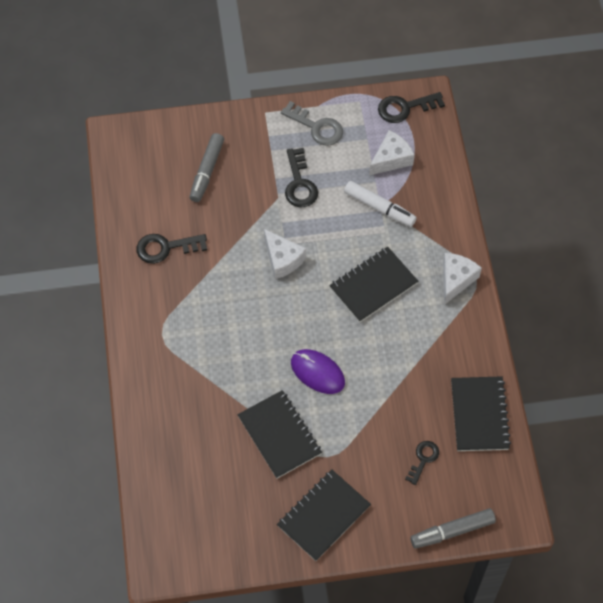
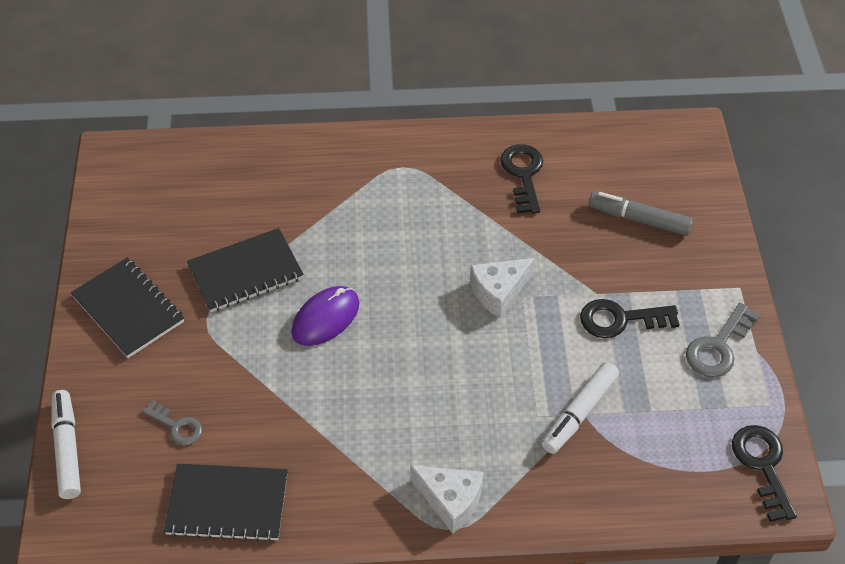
camera: 95 degrees right, 10 degrees down
black notebook [329,246,418,322] -> none
white cheese [369,130,415,176] -> none
black key [405,441,439,485] -> grey key [142,400,202,445]
grey marker [410,508,496,549] -> white marker [51,390,81,499]

